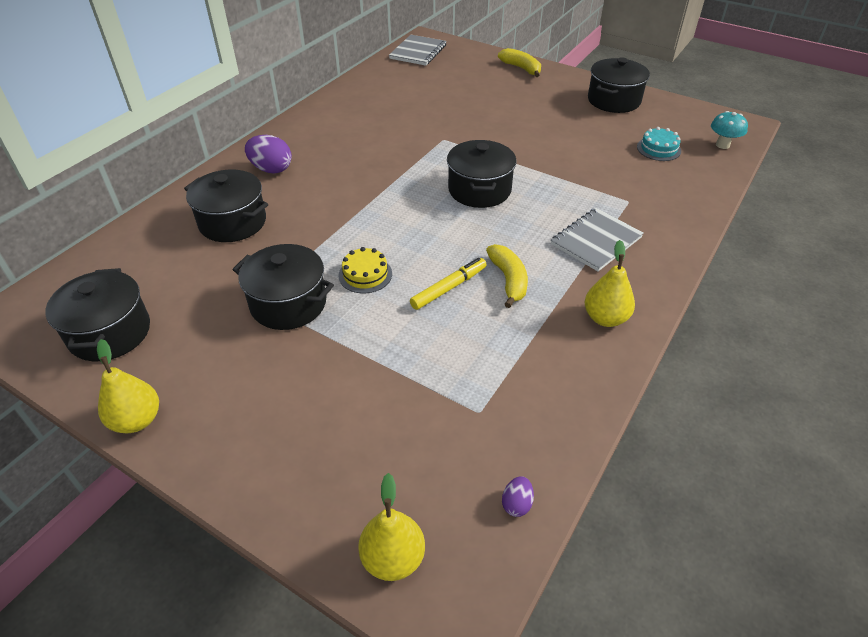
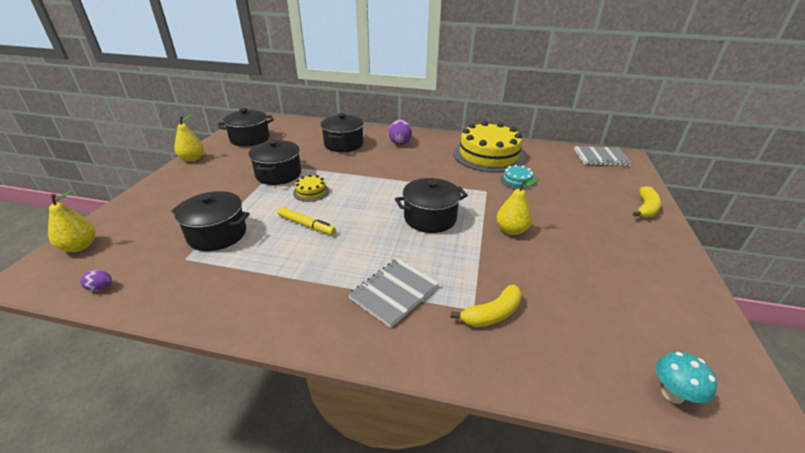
camera: 70 degrees right, 10 degrees down
yellow banana [486,244,528,308] -> yellow banana moved to [451,285,522,327]
grey notebook [551,208,644,271] -> grey notebook turned 75 degrees counterclockwise [348,258,439,328]
yellow pear [585,240,635,327] -> yellow pear moved to [496,178,539,235]
black pot [588,57,650,113] -> black pot moved to [171,191,250,251]
turquoise cake [637,127,681,161] -> turquoise cake moved to [500,165,534,190]
none -> yellow cake [453,121,525,173]

